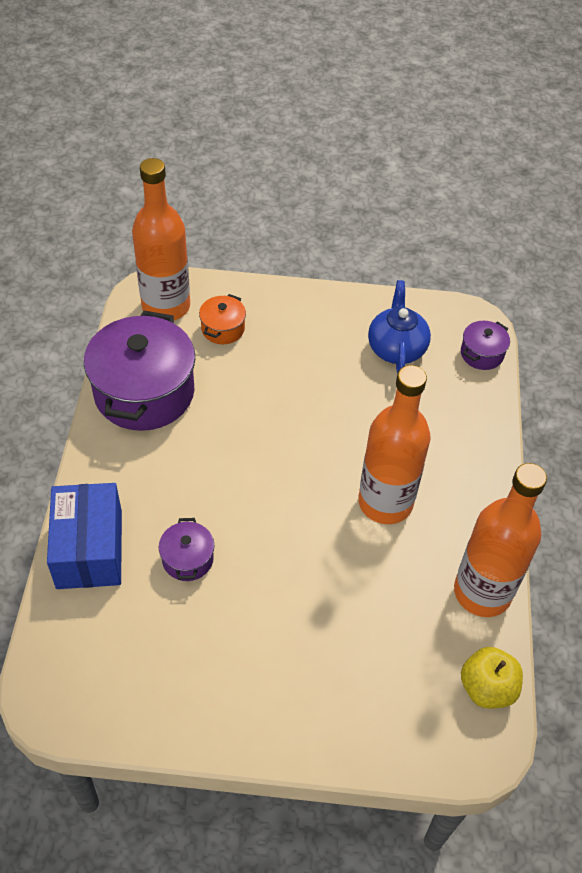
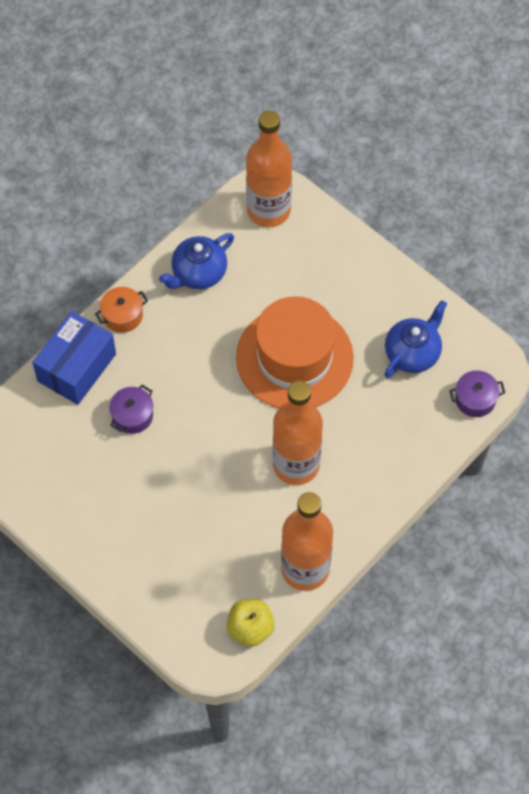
camera: 40 degrees right, 10 degrees up
purple pot [84,311,195,431] -> blue teapot [159,233,234,289]
orange pot [199,294,246,344] -> orange pot moved to [95,287,148,333]
none -> orange hat [236,296,354,408]

